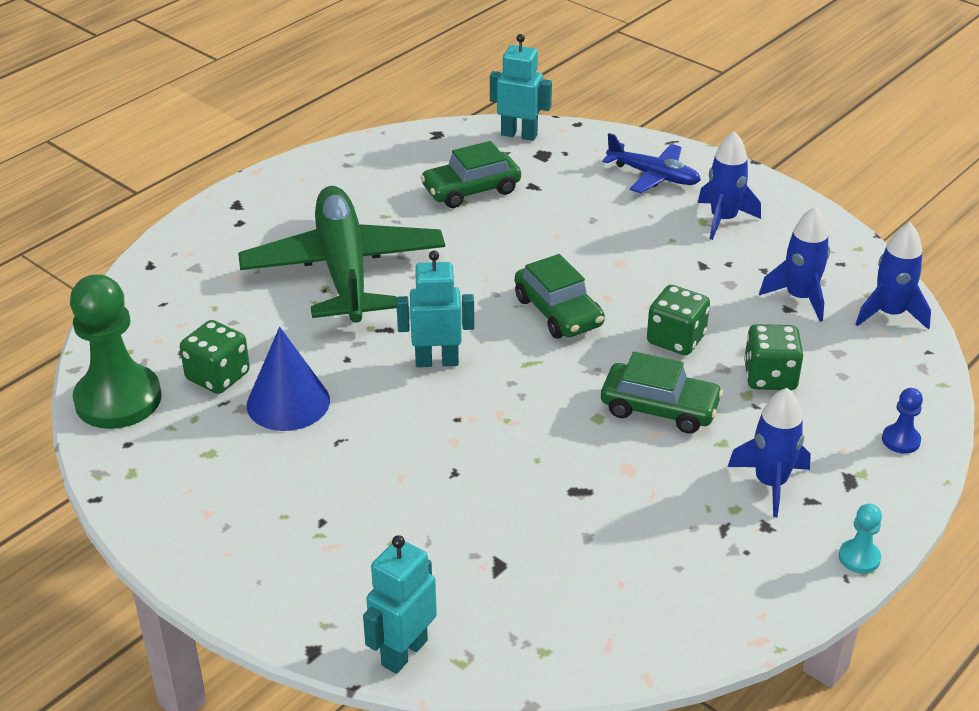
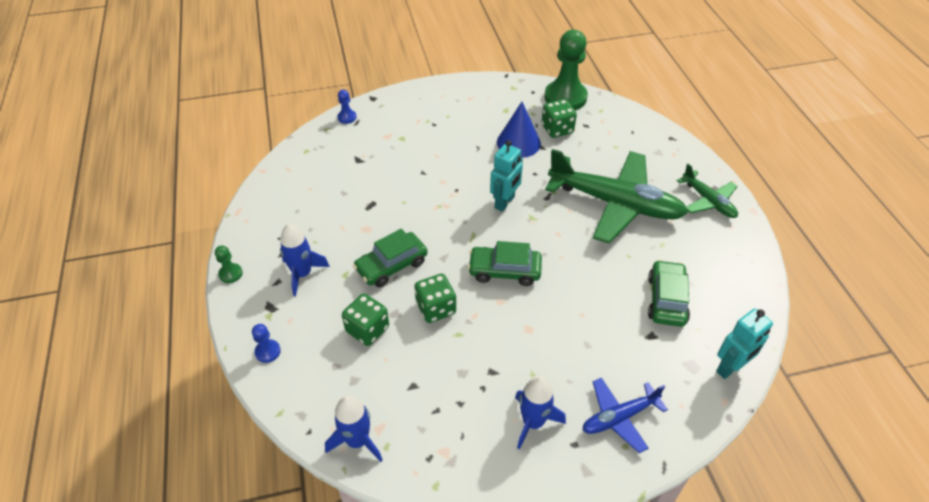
camera: 125 degrees right, 10 degrees up
turquoise robot [363,535,437,674] -> blue pawn [337,90,357,124]
blue rocket [759,207,830,322] -> none
turquoise pawn [839,504,882,573] -> green pawn [215,245,243,283]
none -> green plane [677,163,738,218]

